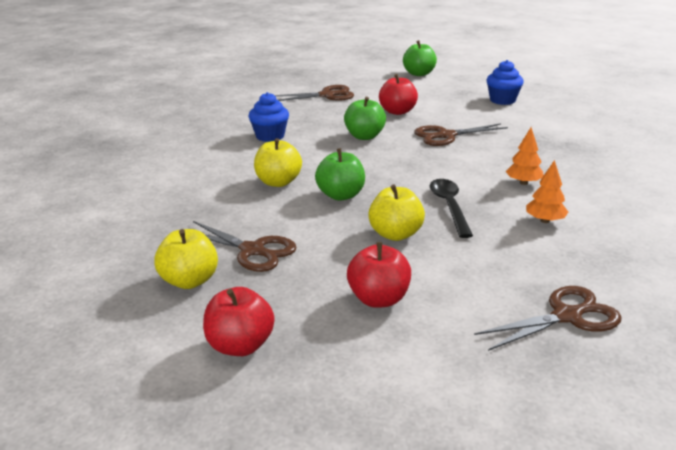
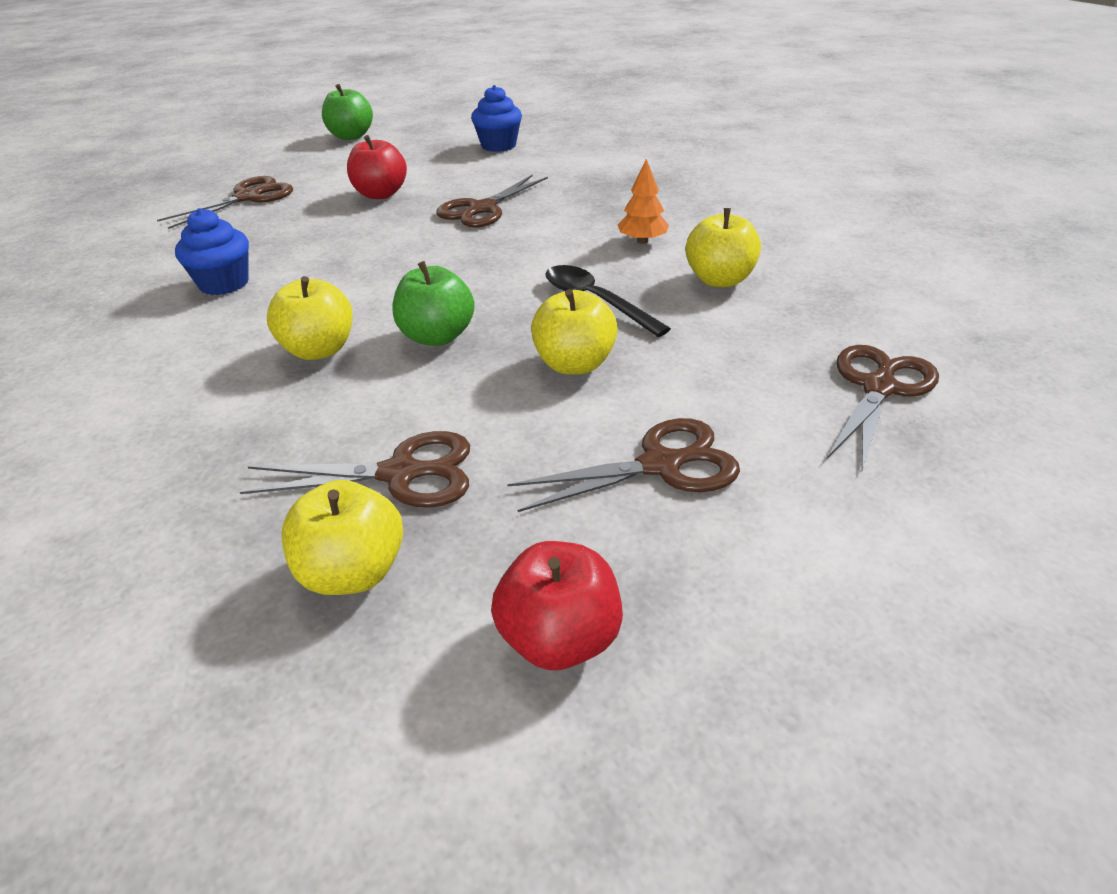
camera: 35 degrees left, 10 degrees up
green apple [344,97,386,140] -> none
red apple [347,242,411,308] -> brown scissors [507,418,740,512]
orange tree [526,160,568,223] -> yellow apple [685,208,761,287]

